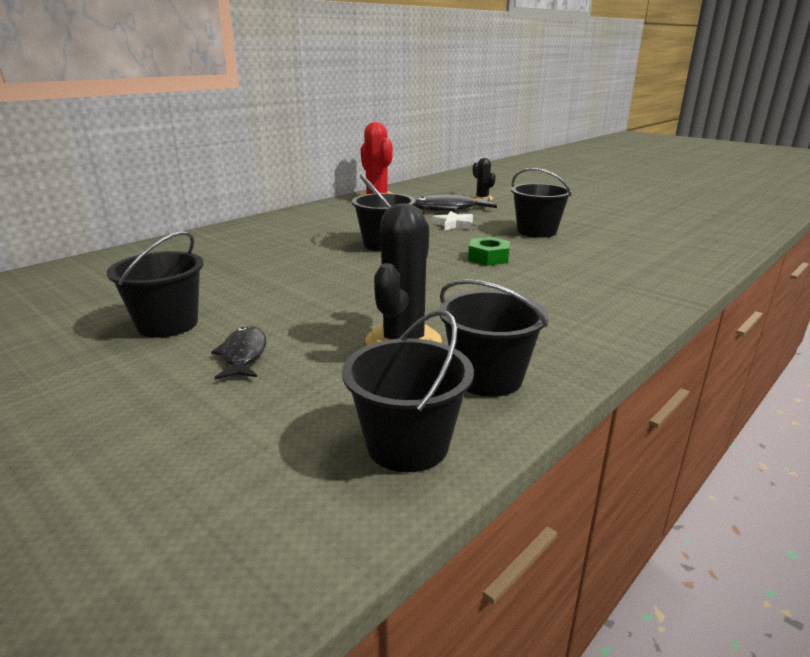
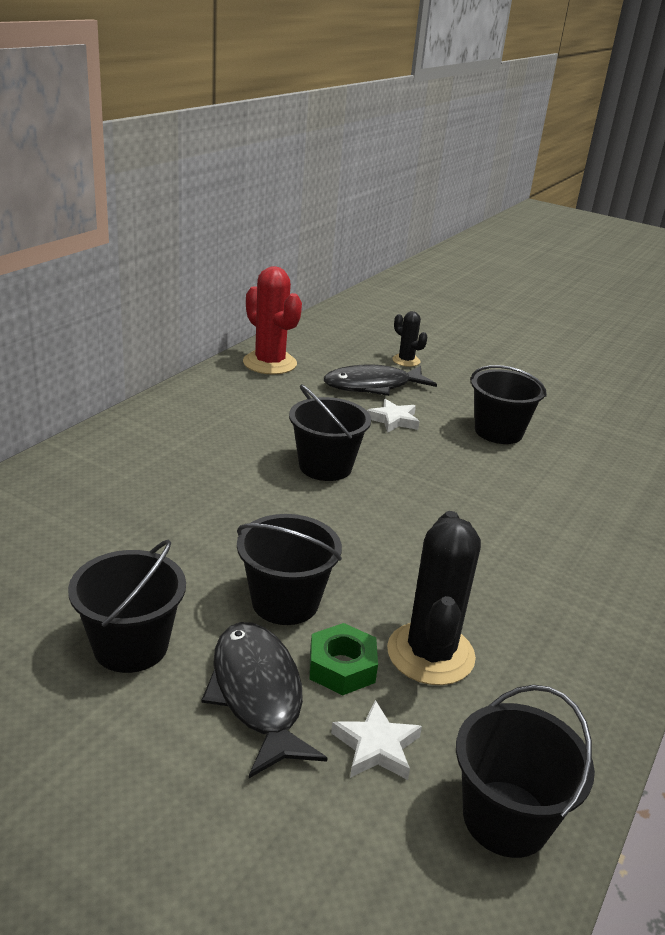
camera: 15 degrees left, 5 degrees up
black fish [211,326,266,380] -> black fish [202,622,328,778], size x1.61
black bucket [439,279,548,397] -> black bucket moved to [237,514,342,625]
green nut [468,237,510,266] -> green nut moved to [309,623,378,695]
none -> white star [331,700,422,780]

